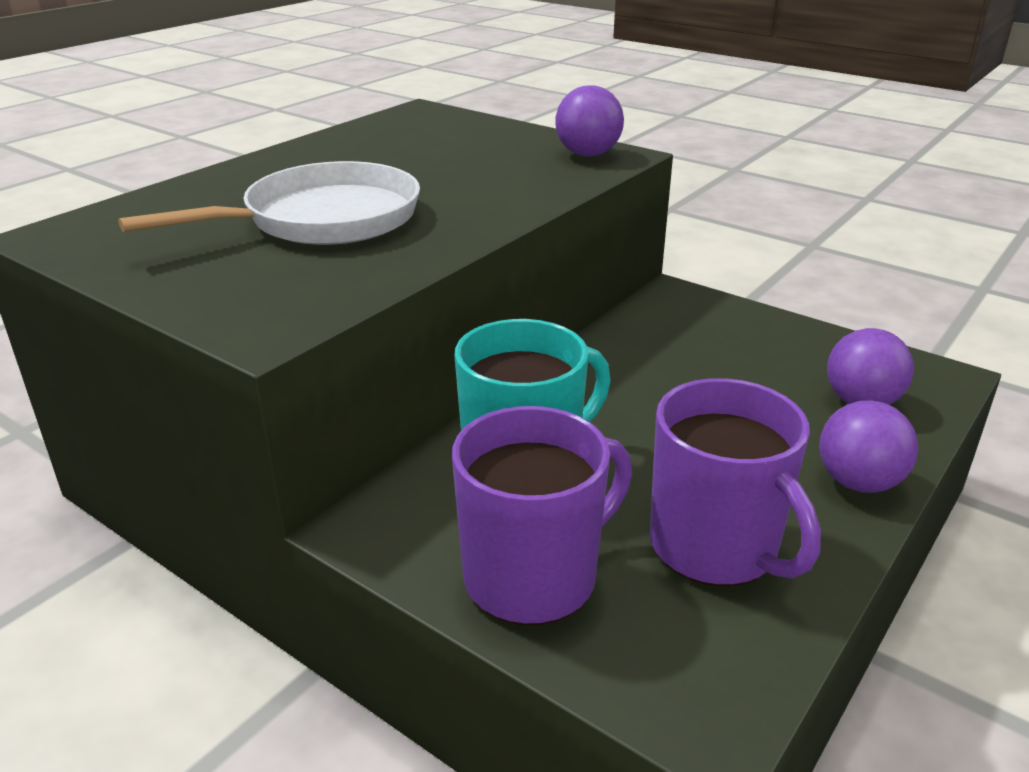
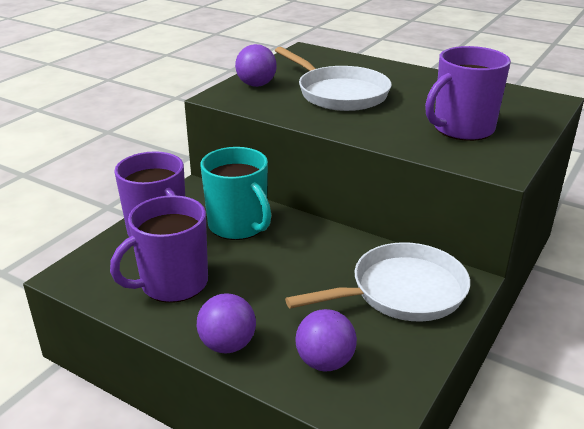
camera: 85 degrees right, 0 degrees up
purple ball [555,85,624,157] -> purple ball moved to [235,44,277,87]
none -> white pan [285,242,470,322]
none -> purple mug [425,46,511,141]

